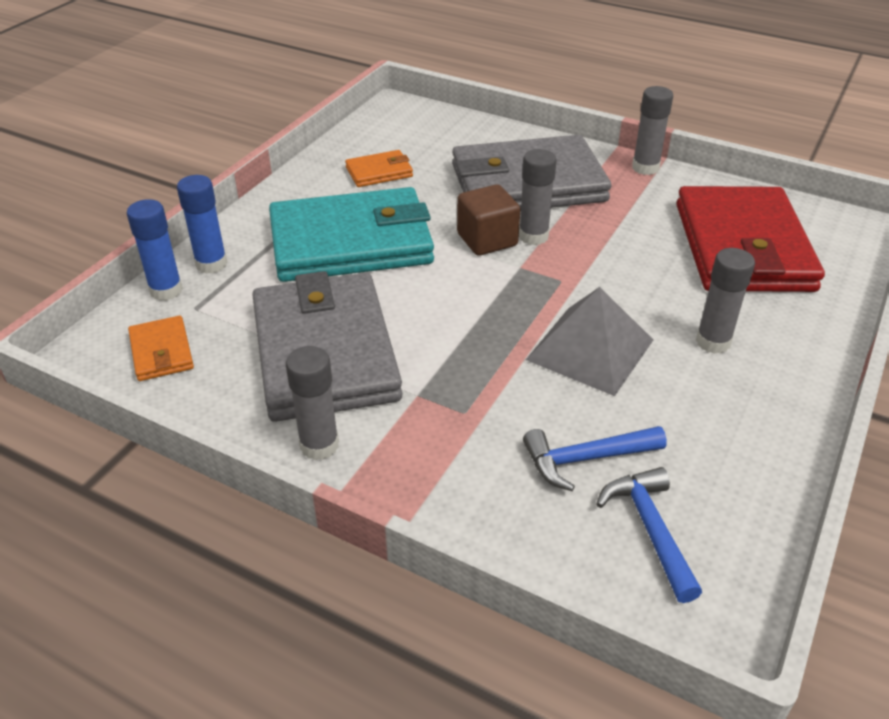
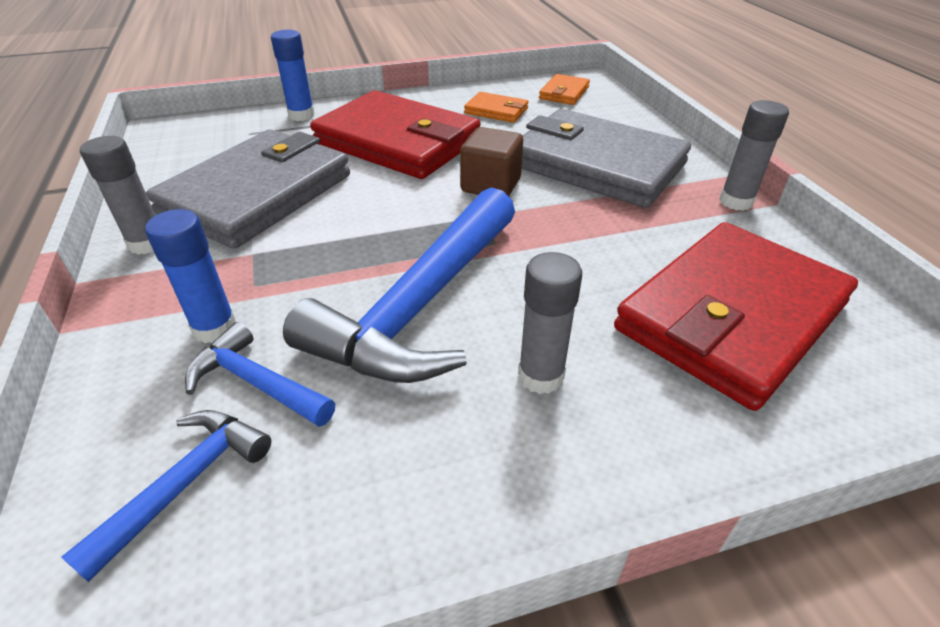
camera: 45 degrees right, 0 degrees up
blue glue stick [127,199,183,301] -> blue glue stick moved to [145,209,236,343]
orange wallet [128,316,194,381] -> orange wallet moved to [539,74,590,105]
turquoise wallet [269,187,434,282] -> red wallet [310,90,481,179]
grey glue stick [519,149,557,245] -> none
grey pyramid [526,287,653,396] -> blue hammer [283,187,515,383]

